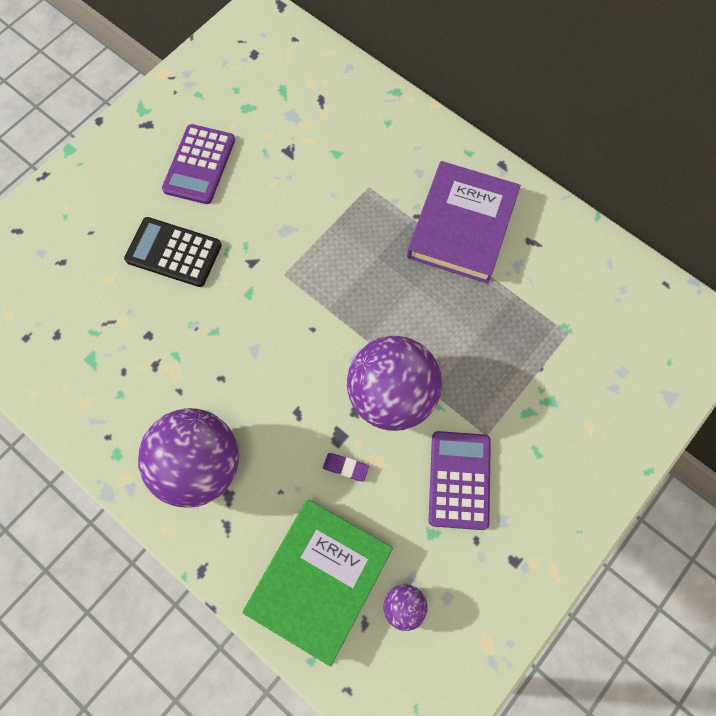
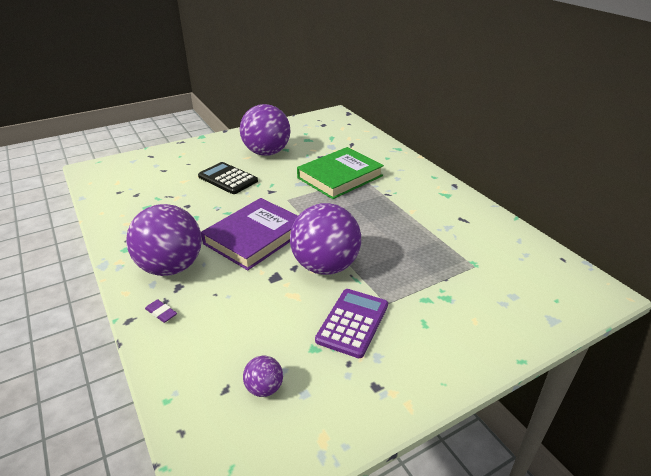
camera: 20 degrees right, 35 degrees down
purple calculator [162,124,235,204] -> purple ball [240,104,290,156]
green book [243,500,393,667] -> green book moved to [297,147,384,199]
purple eraser [323,453,369,481] -> purple eraser moved to [145,299,177,323]
purple book [407,161,521,284] -> purple book moved to [201,198,298,270]

